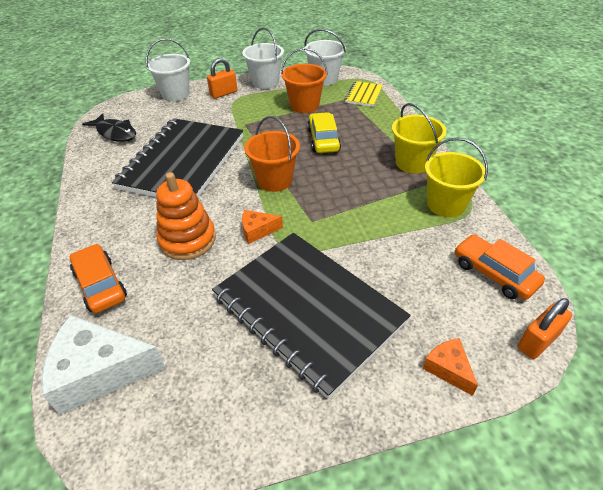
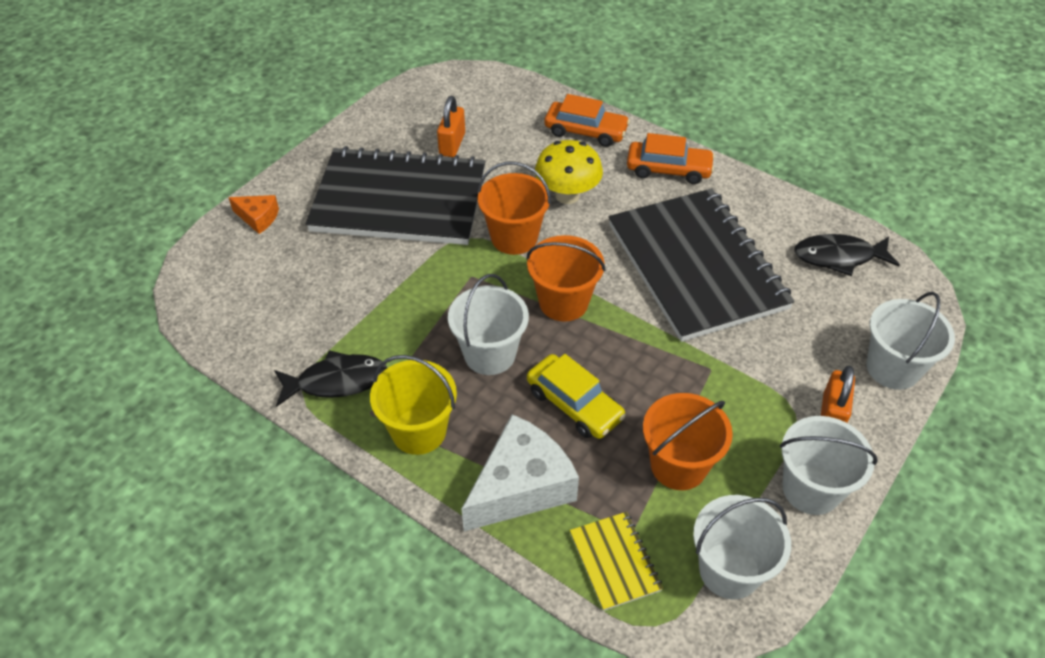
camera: 140 degrees right, 5 degrees up
white cheese [41,315,166,415] -> white cheese moved to [462,414,579,531]
orange stacking toy [156,172,216,260] -> yellow mushroom [535,140,603,204]
orange cheese [242,210,283,244] -> orange bucket [478,161,551,255]
yellow bucket [425,137,488,217] -> black fish [274,350,387,407]
orange car [455,234,545,300] -> orange car moved to [627,133,715,184]
orange padlock [518,298,572,359] -> orange padlock moved to [437,96,465,157]
none -> white bucket [448,274,529,375]

